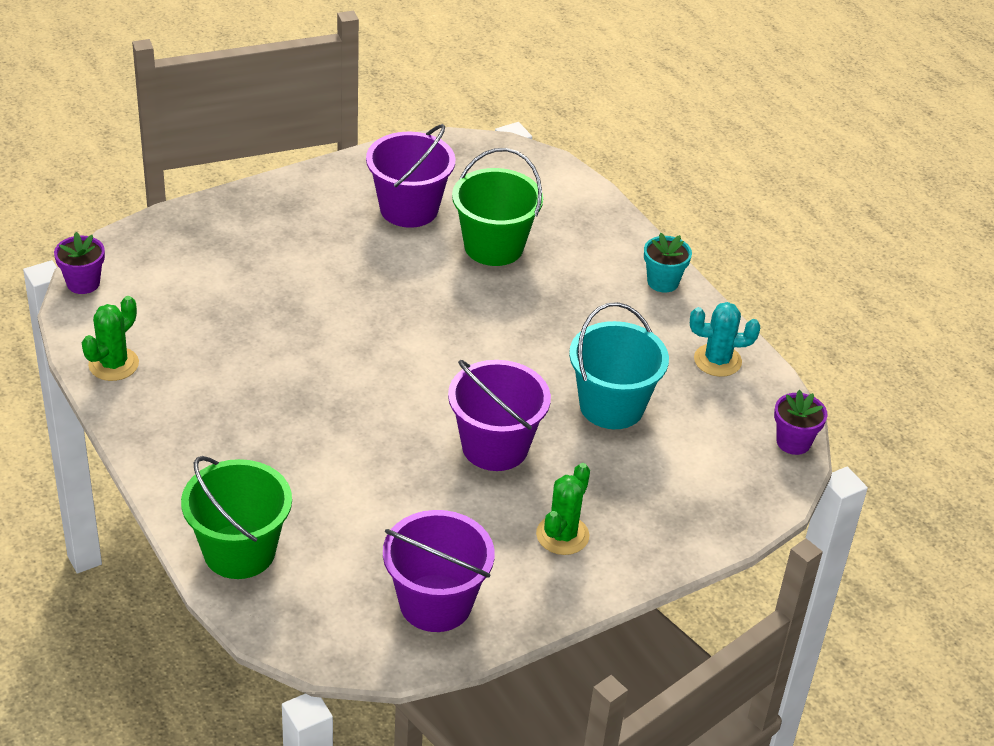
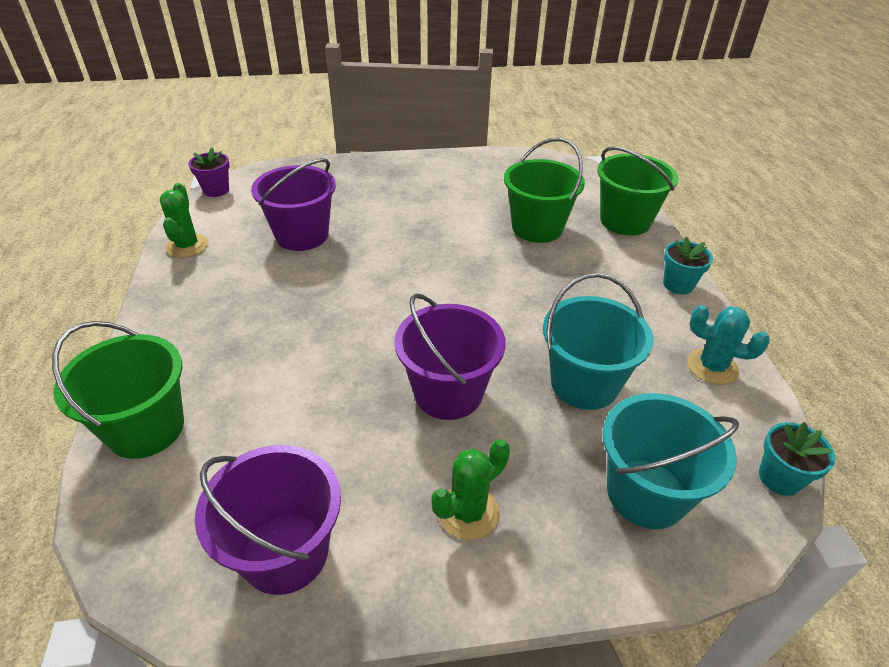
camera: 25 degrees right, 0 degrees up
green cactus [82,296,139,381] -> green cactus turned 60 degrees counterclockwise [160,183,208,258]
purple bucket [366,124,456,228] -> purple bucket moved to [251,158,336,251]
purple flower pot [774,390,827,455] -> turquoise flower pot [759,422,836,496]
none -> green bucket [597,146,678,236]
none -> turquoise bucket [603,393,739,529]

